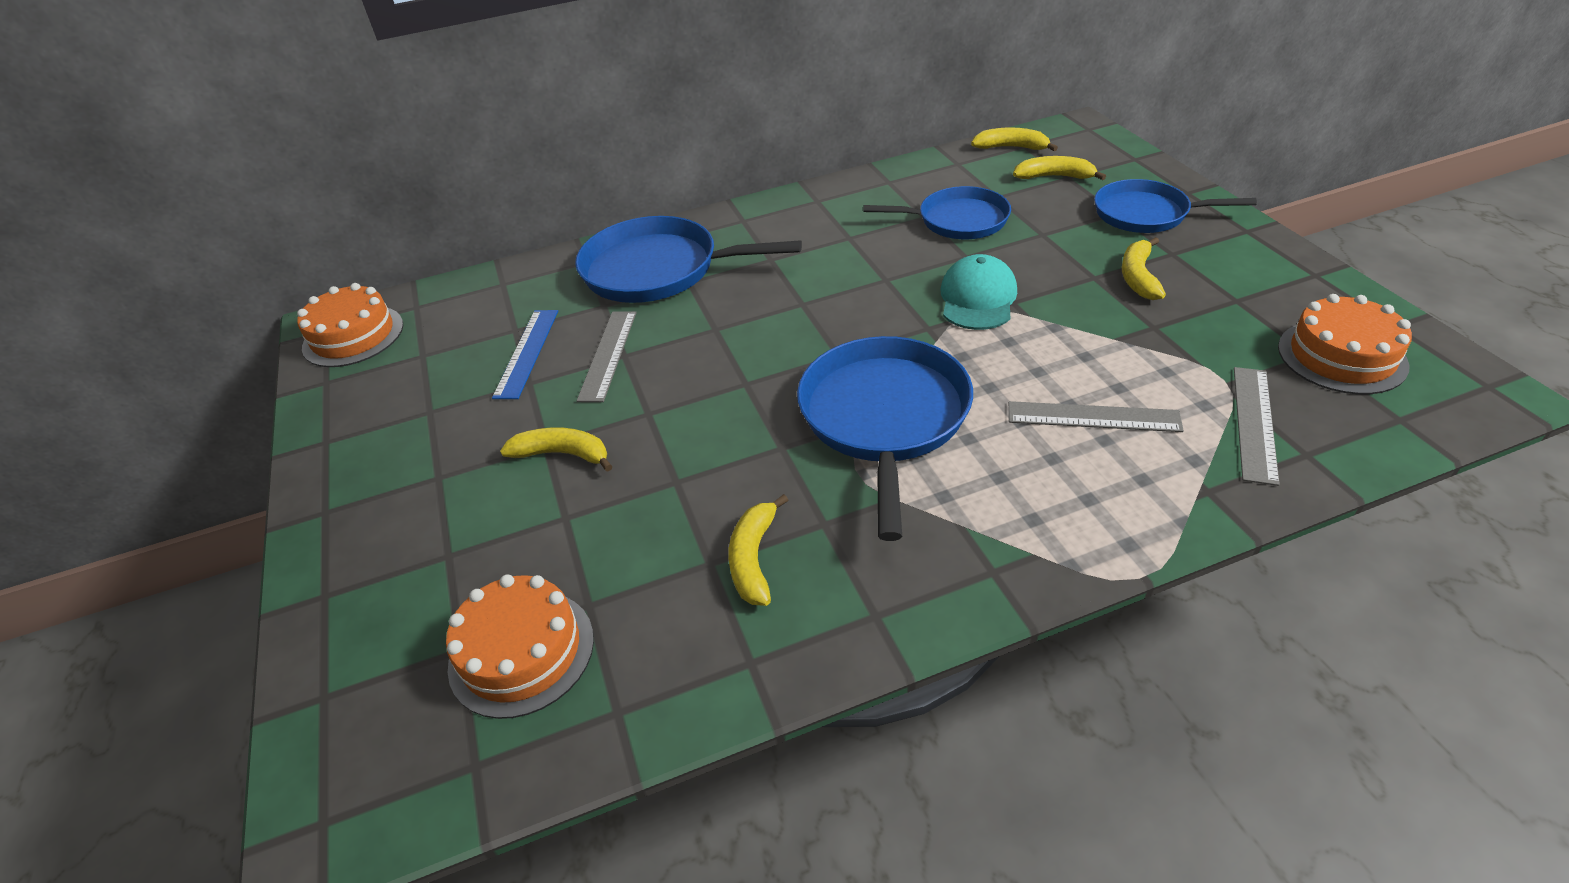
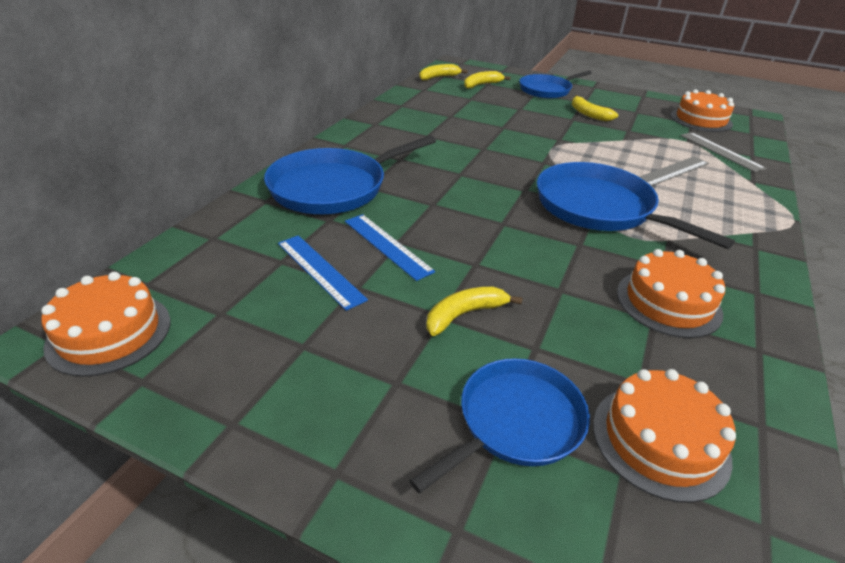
camera: 50 degrees left, 5 degrees down
grey ruler [577,311,637,402] -> blue ruler [345,214,435,281]
yellow banana [728,494,788,606] -> orange cake [617,249,725,338]
blue pan [863,186,1011,239] -> blue pan moved to [410,358,590,493]
turquoise cap [940,254,1017,330] -> none

